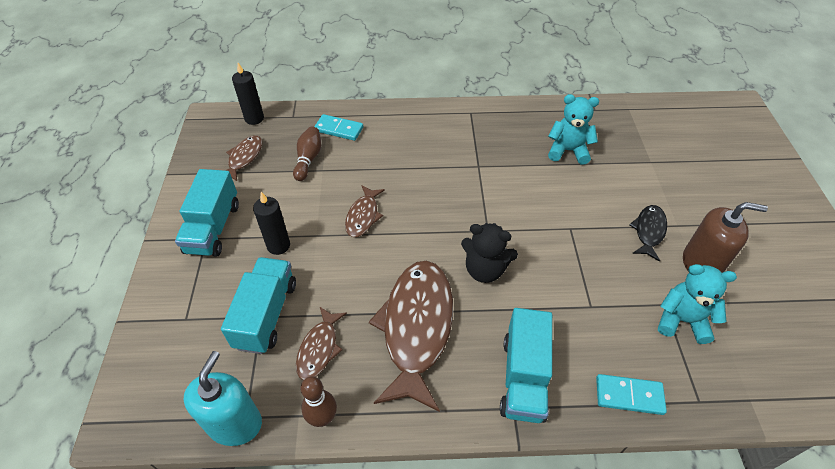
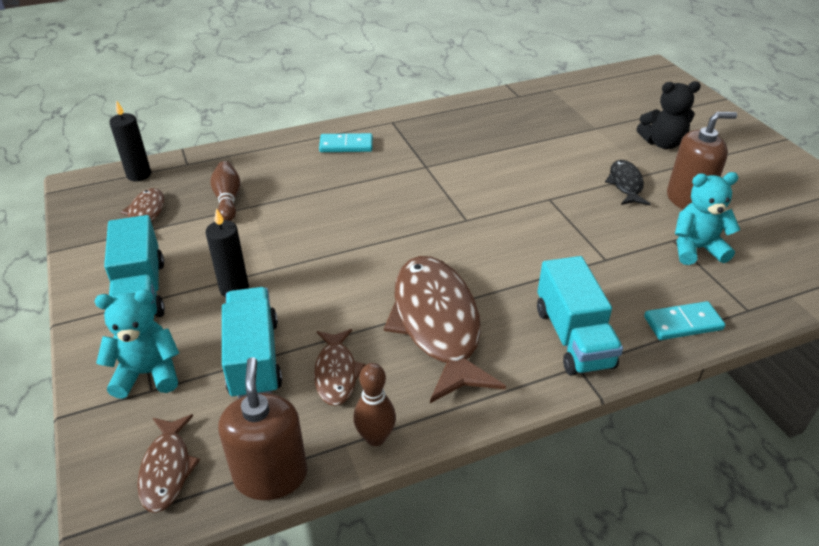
camera: 20 degrees left, 10 degrees down
turquoise soap dispenser [184,351,262,446] -> brown soap dispenser [218,357,307,500]
turquoise domino [314,114,363,141] -> turquoise domino moved to [319,133,373,152]
brown fish [345,185,385,237] -> brown fish moved to [137,414,200,513]
black teddy bear [461,223,518,283] -> black teddy bear moved to [637,81,701,149]
turquoise teddy bear [548,94,599,165] -> turquoise teddy bear moved to [95,290,179,399]

